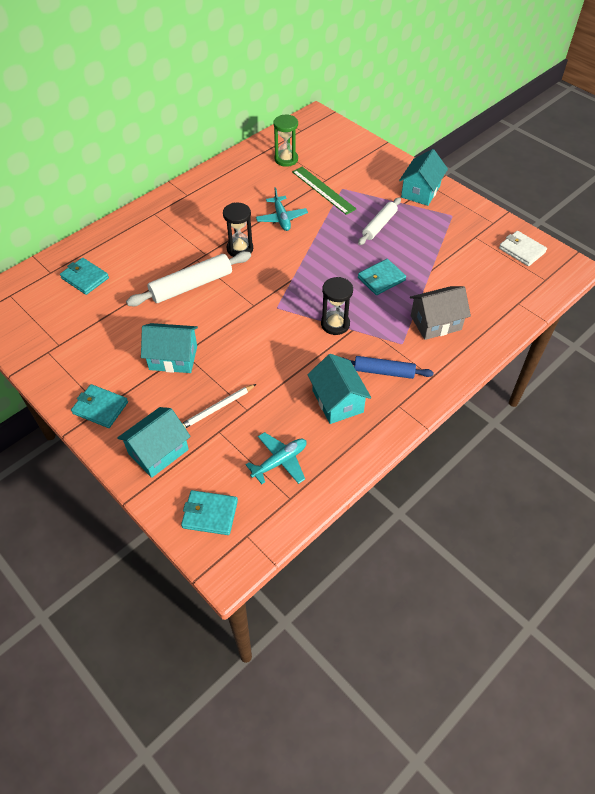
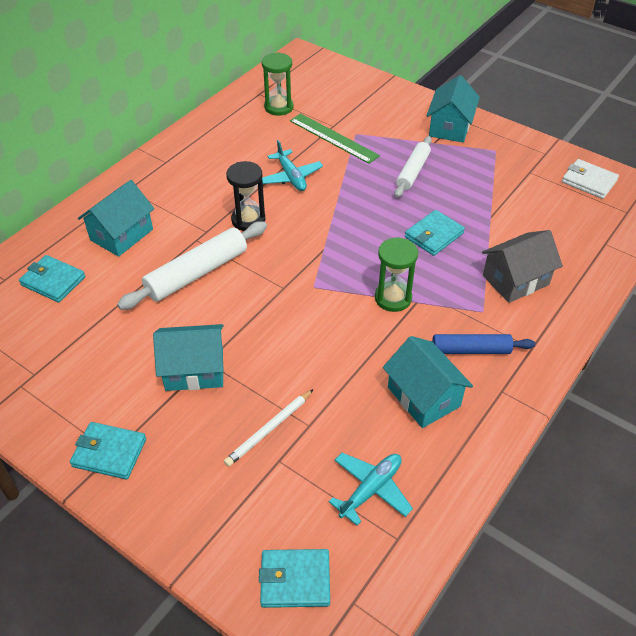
camera: 10 degrees left, 5 degrees down
turquoise house [117,407,191,478] -> turquoise house moved to [78,180,154,257]
black hourglass [321,277,353,335] -> green hourglass [375,237,418,312]

